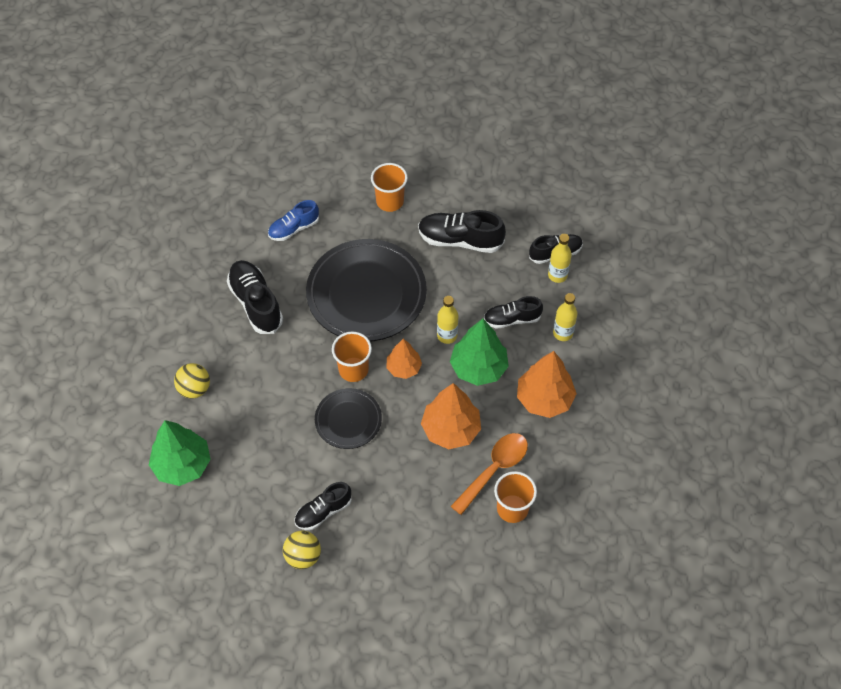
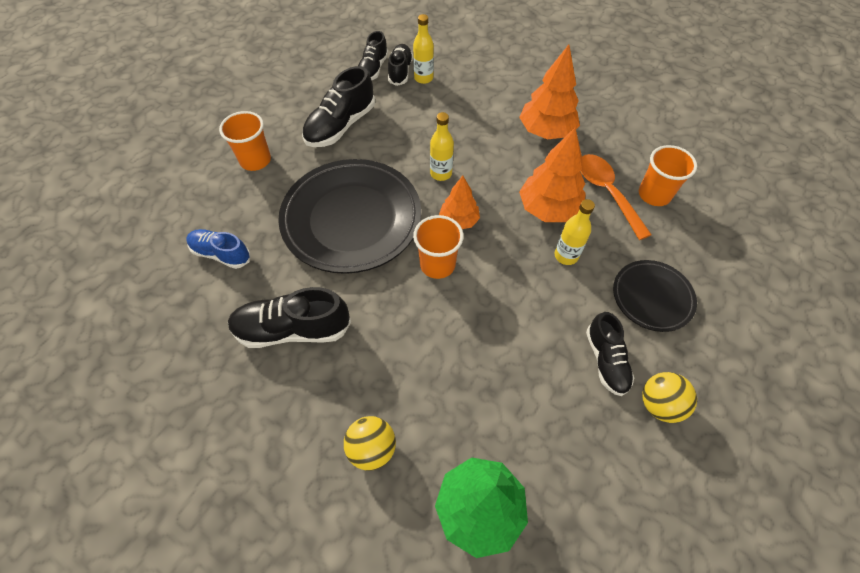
camera: 65 degrees left, 0 degrees up
blue shoe [268,200,319,241] -> blue shoe turned 120 degrees clockwise [186,229,251,269]
black plate [315,388,382,449] -> black plate moved to [613,260,697,332]
green tree [450,319,509,386] -> none
black shoe [484,296,543,329] -> black shoe moved to [358,31,388,80]
yellow bottle [553,293,577,341] -> yellow bottle moved to [555,199,595,265]

